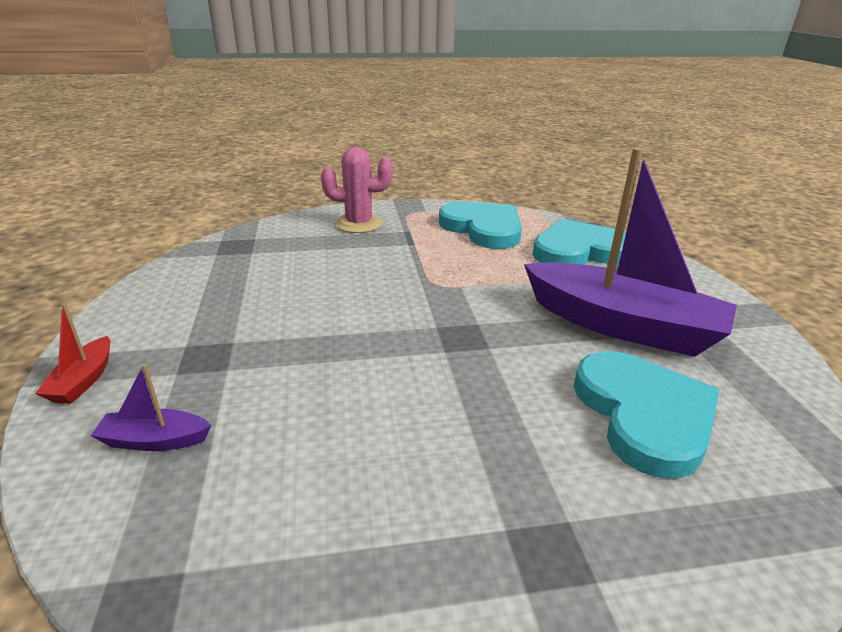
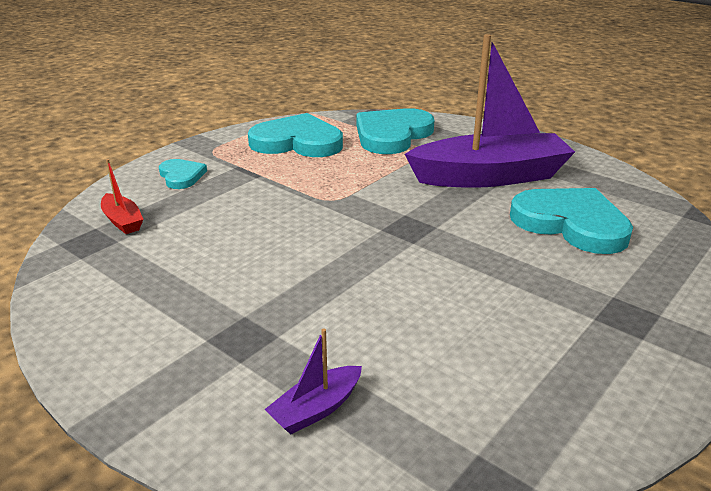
camera: 40 degrees left, 0 degrees up
red boat [35,303,110,404] -> red boat moved to [101,159,143,234]
pink cactus [321,147,393,233] -> turquoise heart [159,159,207,189]

